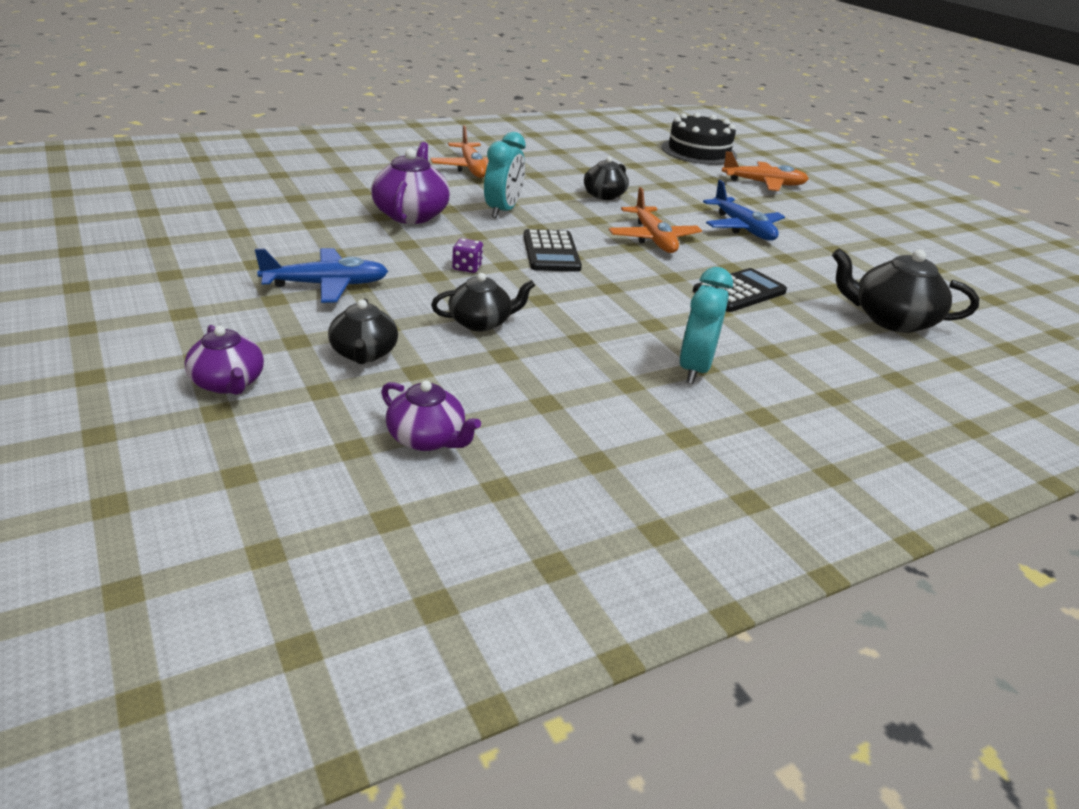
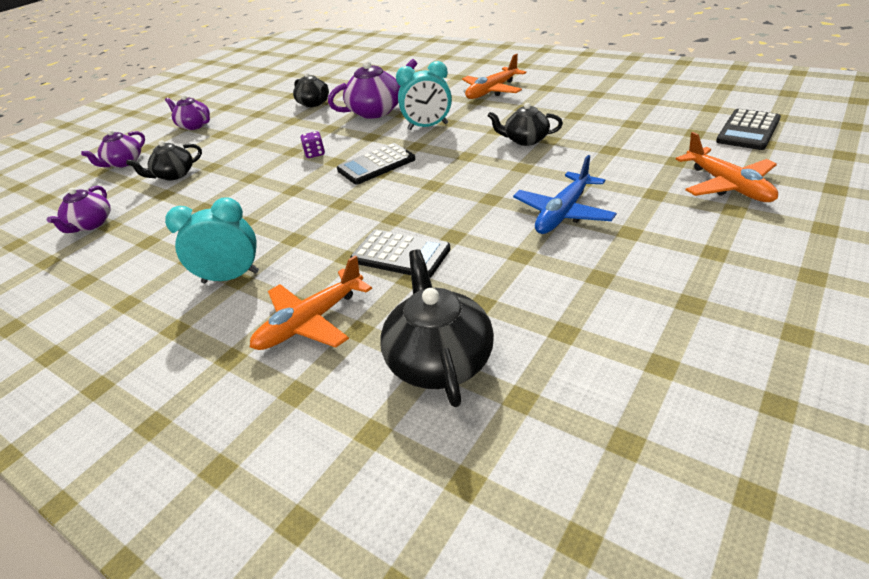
camera: 70 degrees right, 5 degrees up
blue plane [255,248,388,303] -> none
black teapot [431,273,535,331] -> black teapot moved to [293,72,329,107]
orange plane [609,187,702,253] -> orange plane moved to [250,255,372,350]
black cake [662,113,737,165] -> black calculator [716,109,781,150]
none -> purple teapot [165,95,210,130]

